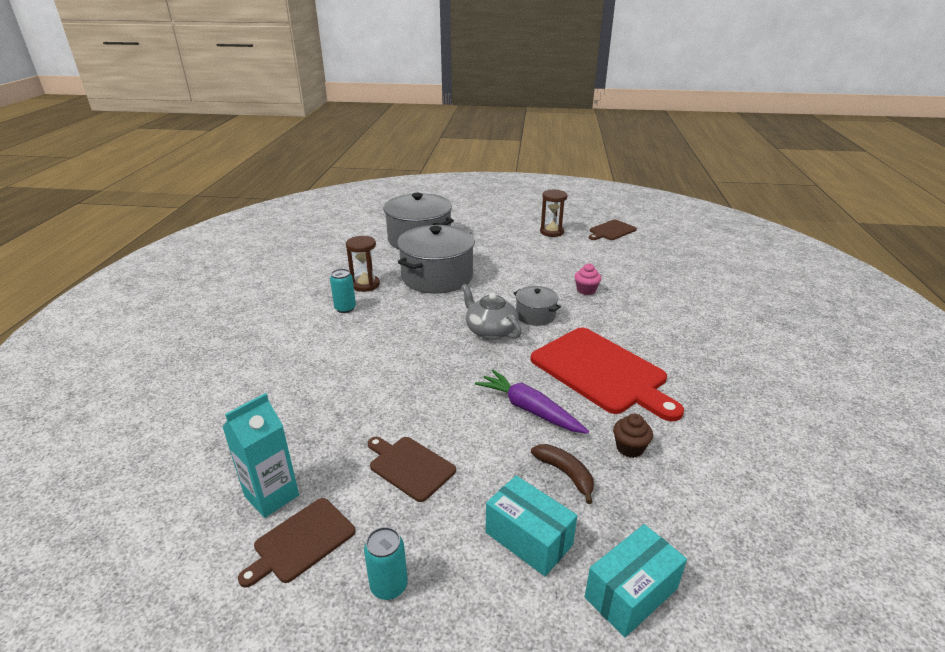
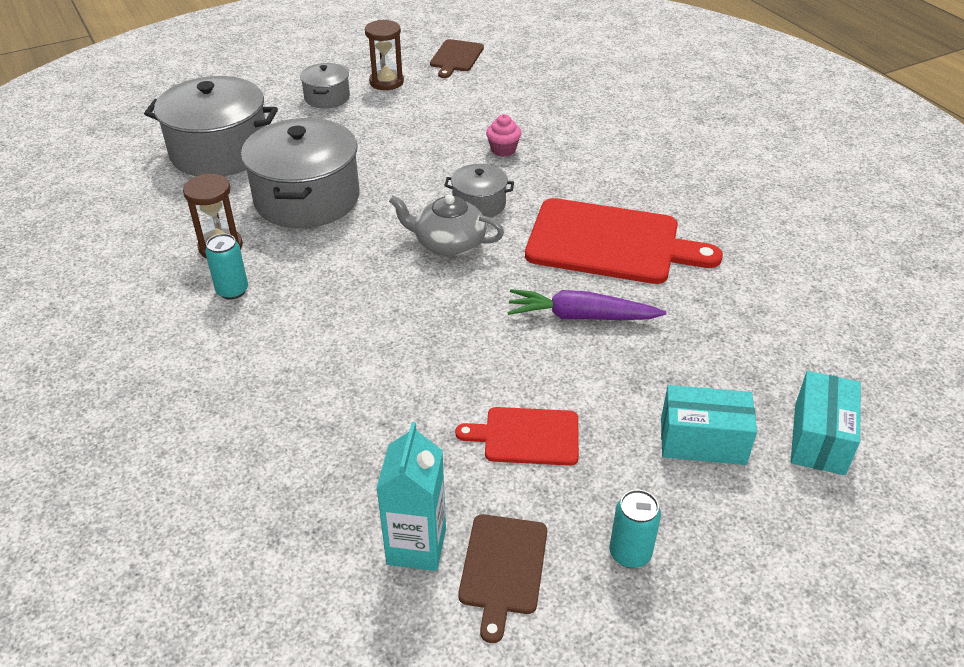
camera: 35 degrees left, 10 degrees up
brown cutting board [368,437,456,502] -> red cutting board [455,407,579,466]
brown banana [531,444,594,504] -> none
brown cupcake [613,414,653,458] -> none
none -> grey pot [300,63,350,109]

